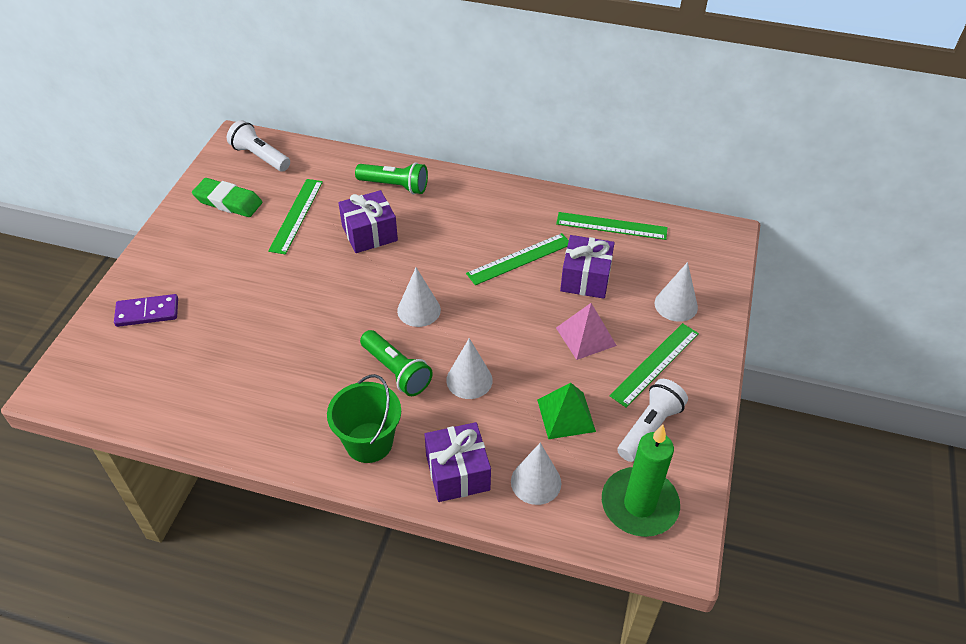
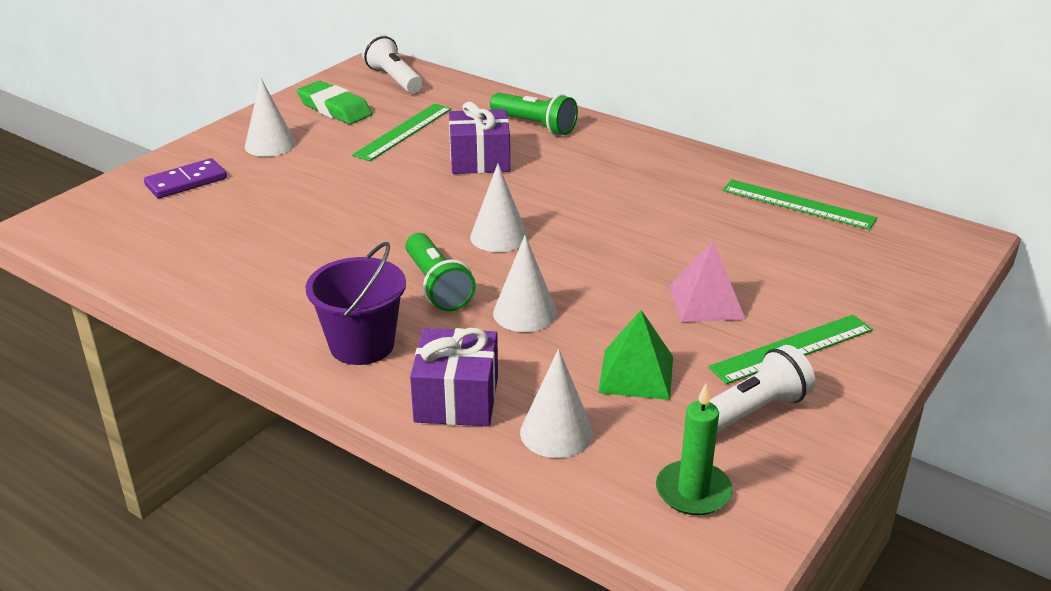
camera: 20 degrees right, 15 degrees down
purple domino [114,294,178,327] -> purple domino turned 45 degrees counterclockwise [144,158,227,199]
green bucket [327,374,401,463] -> purple bucket [305,242,406,365]
green ruler [466,233,569,285] -> none
purple gift [560,235,615,299] -> none
green candle [602,425,680,537] -> green candle [656,383,733,515], size x0.64
white cone [655,262,698,322] -> white cone moved to [245,78,296,157]

